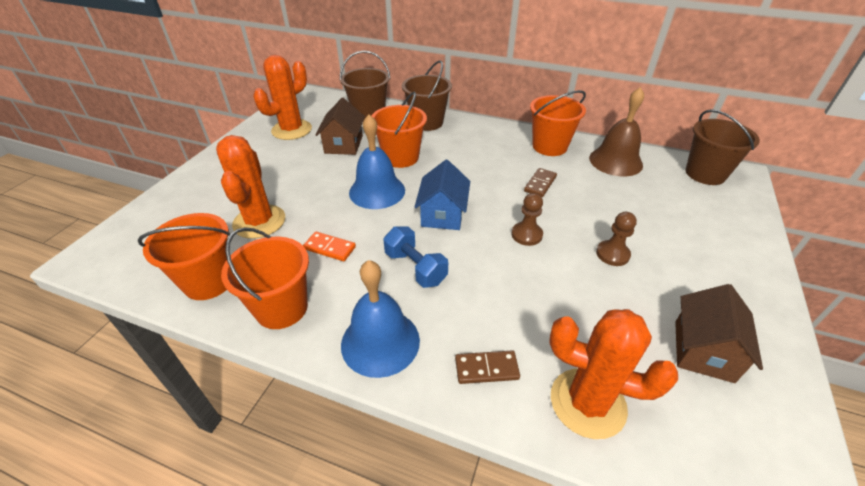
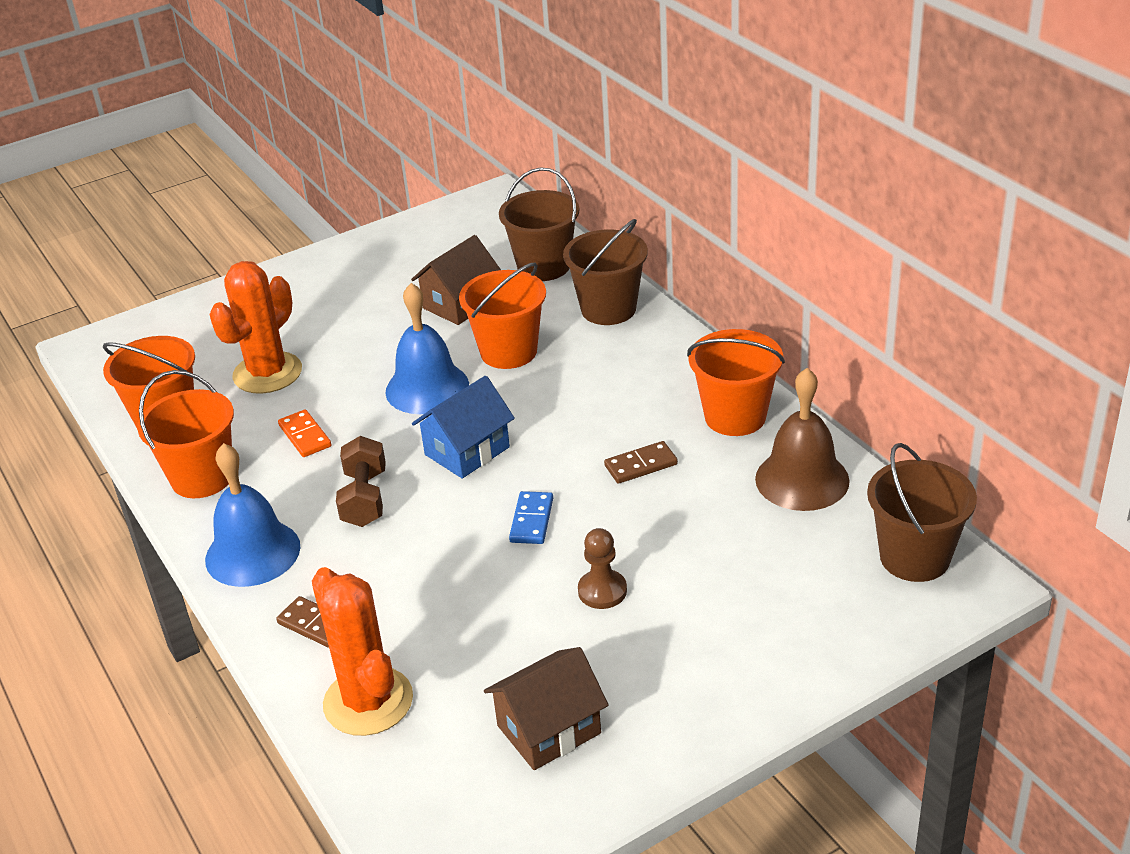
camera: 40 degrees right, 5 degrees down
orange cactus [253,55,312,140] -> none
blue dumbbell [383,226,448,288] -> brown dumbbell [336,436,386,527]
brown pawn [511,193,543,246] -> blue domino [509,491,553,544]

